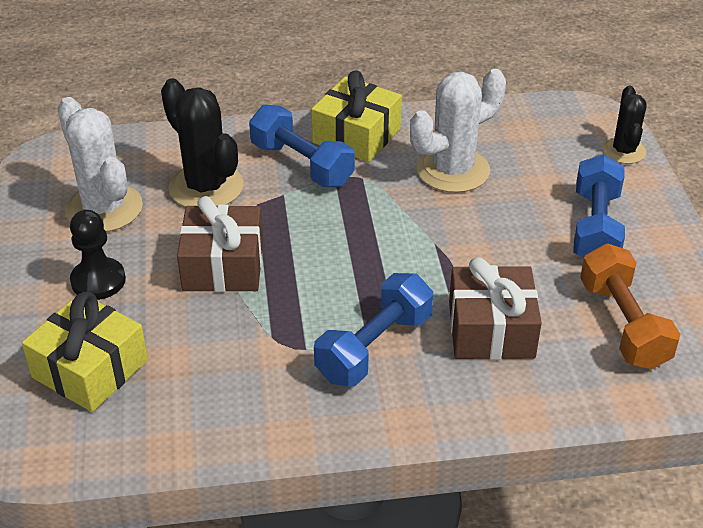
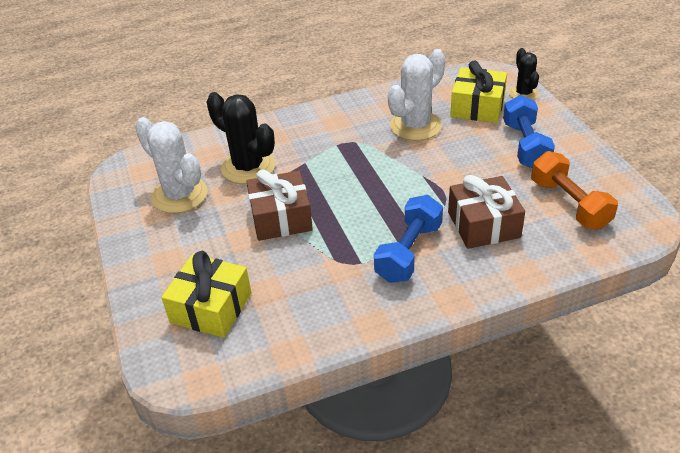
camera: 10 degrees left, 0 degrees up
black pawn [70,210,126,300] -> none
blue dumbbell [249,105,355,187] -> none
yellow gift [311,70,402,162] -> yellow gift moved to [450,60,507,123]

